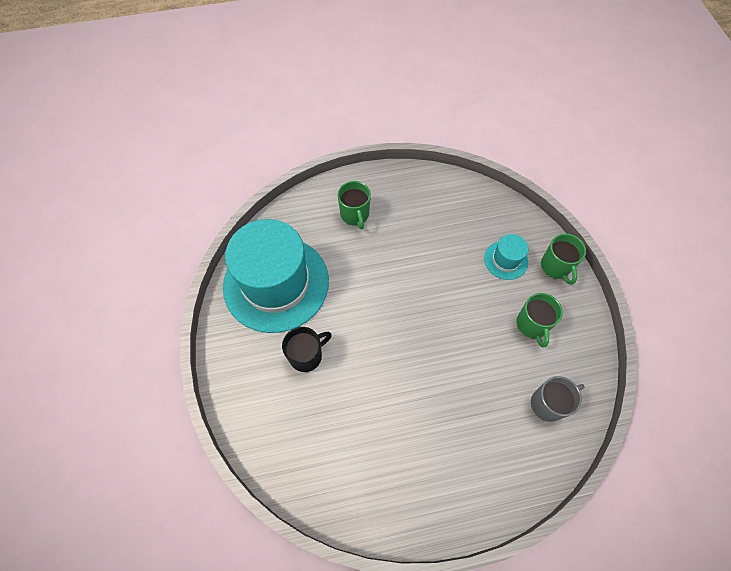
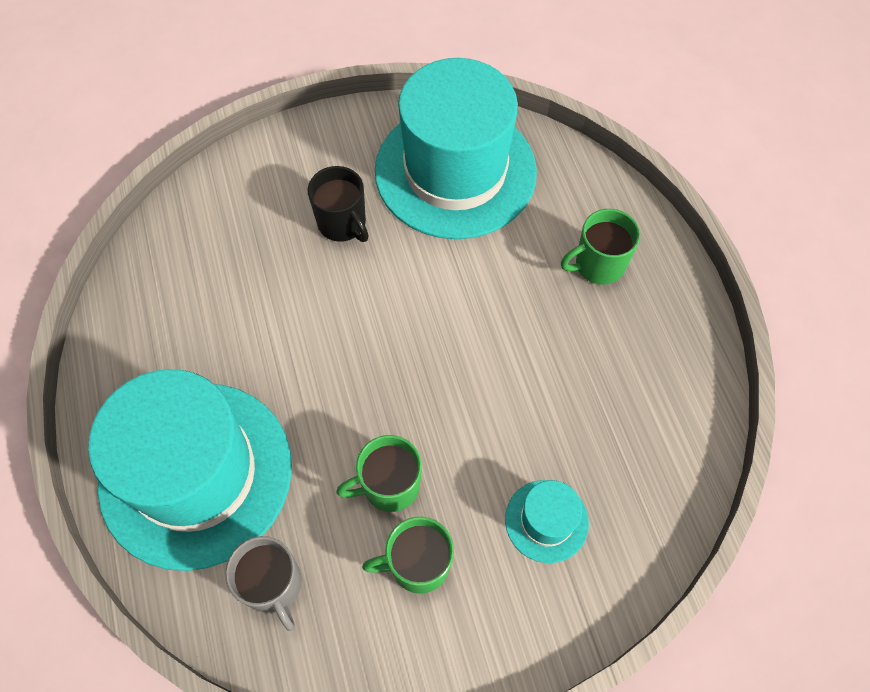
camera: 85 degrees right, 0 degrees up
green mug [541,234,586,285] -> green mug moved to [336,435,422,512]
none -> turquoise hat [88,369,292,571]

